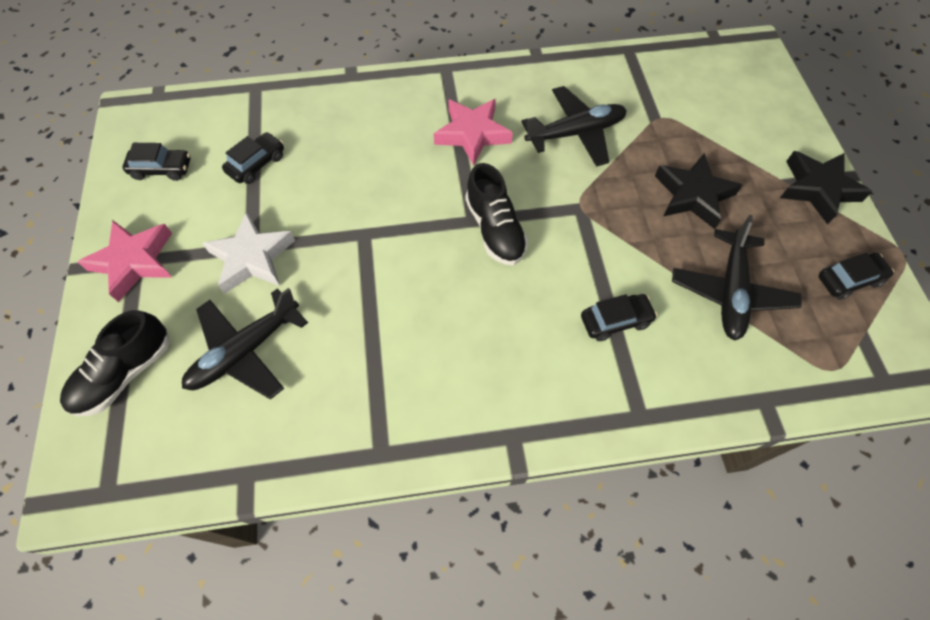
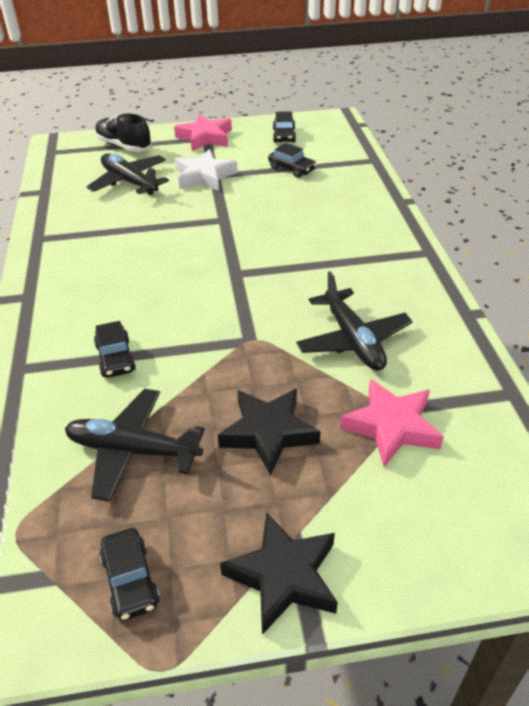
camera: 90 degrees right, 20 degrees down
pink star [434,99,513,166] -> pink star moved to [340,379,444,467]
black shoe [465,163,528,265] -> none

